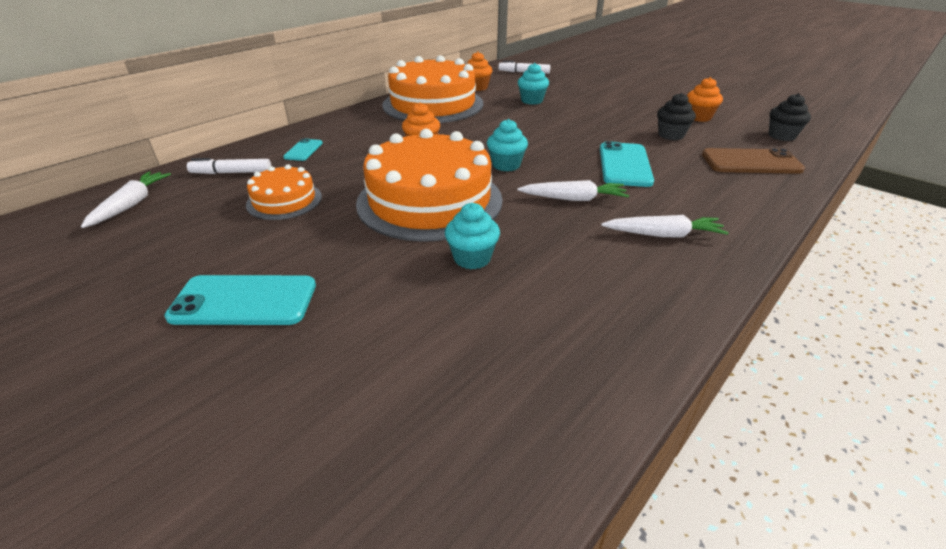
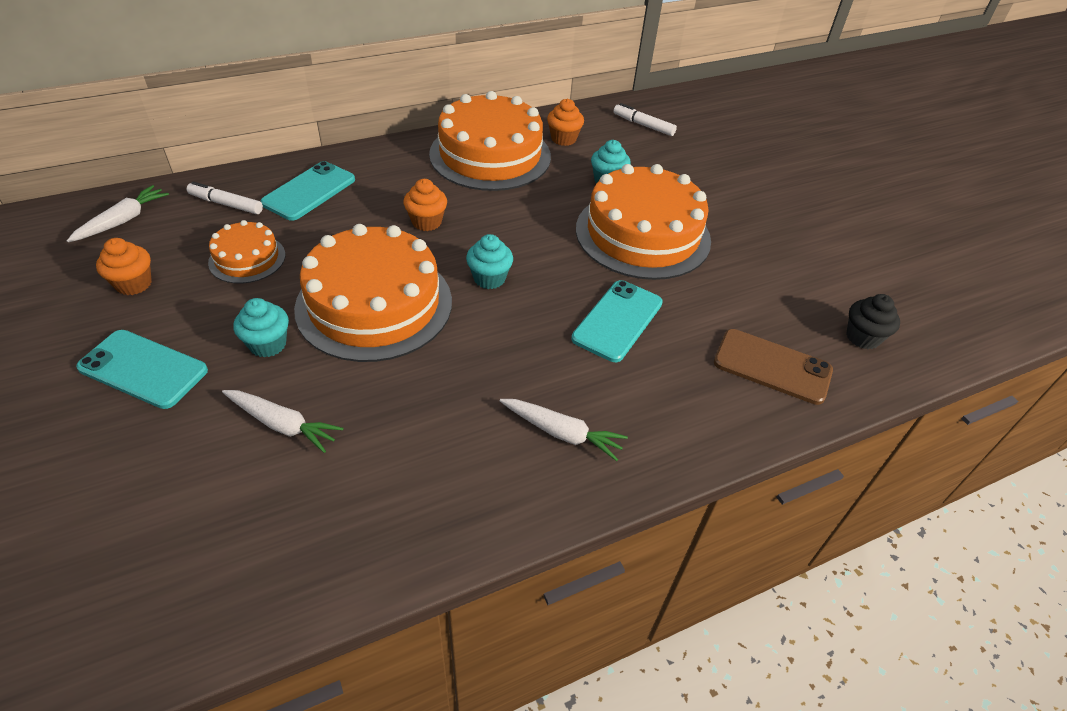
camera: 20 degrees right, 10 degrees up
turquoise phone [283,138,323,161] -> turquoise phone [261,161,355,221], size x1.85
turquoise cupcake [445,203,500,269] -> turquoise cupcake moved to [234,298,289,358]
white carrot [517,180,629,201] -> white carrot moved to [222,390,343,453]
black cupcake [657,93,696,140] -> none
orange cupcake [687,77,723,122] -> orange cupcake moved to [96,238,152,295]
none -> orange cake [576,164,711,280]

